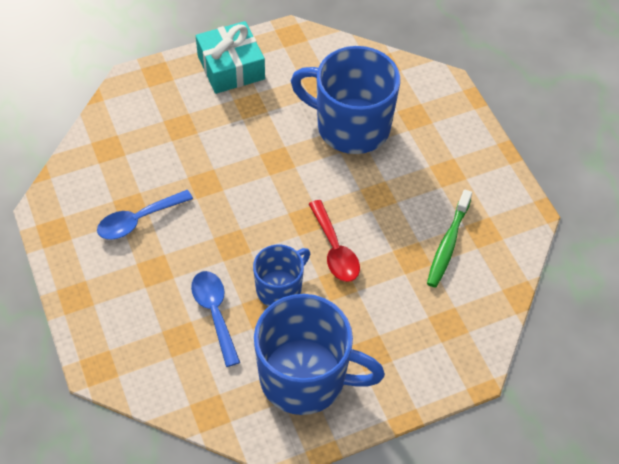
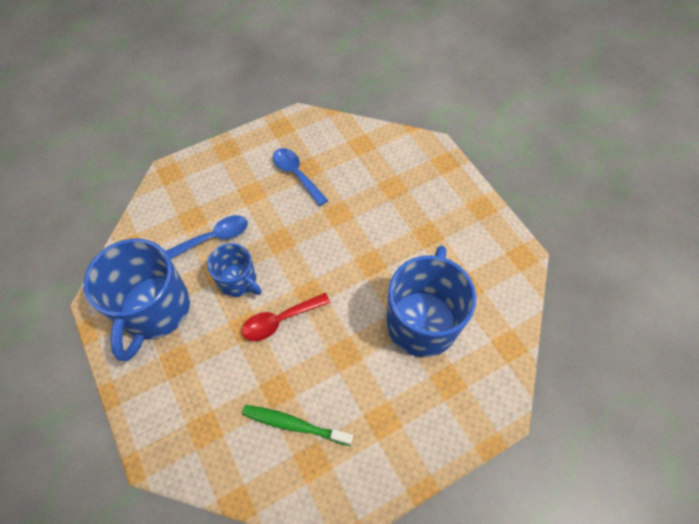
camera: 85 degrees right, 5 degrees up
turquoise gift [196,21,265,94] -> none

